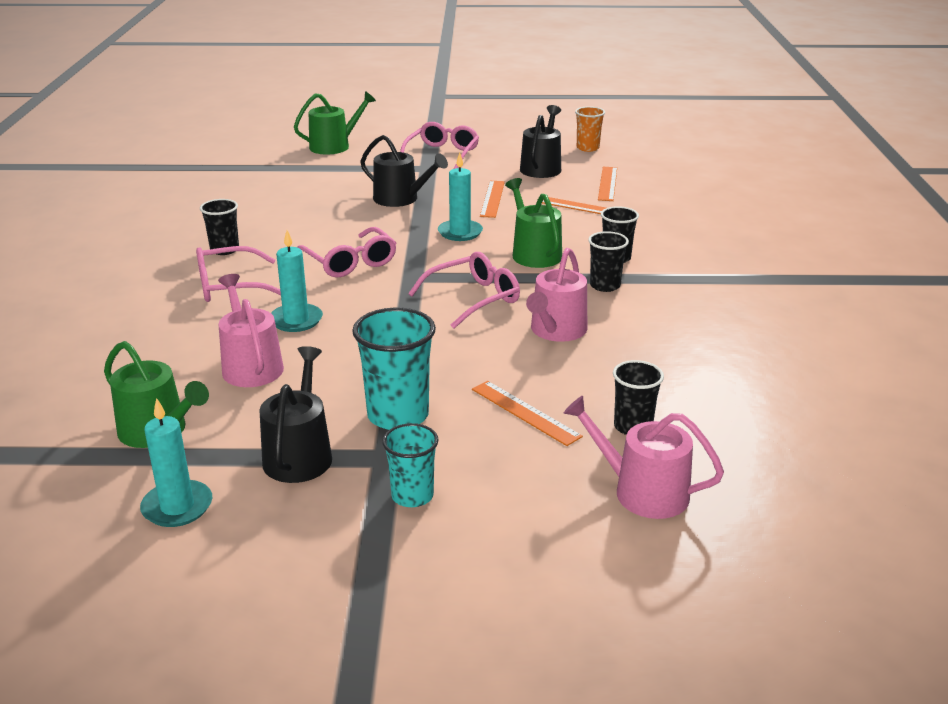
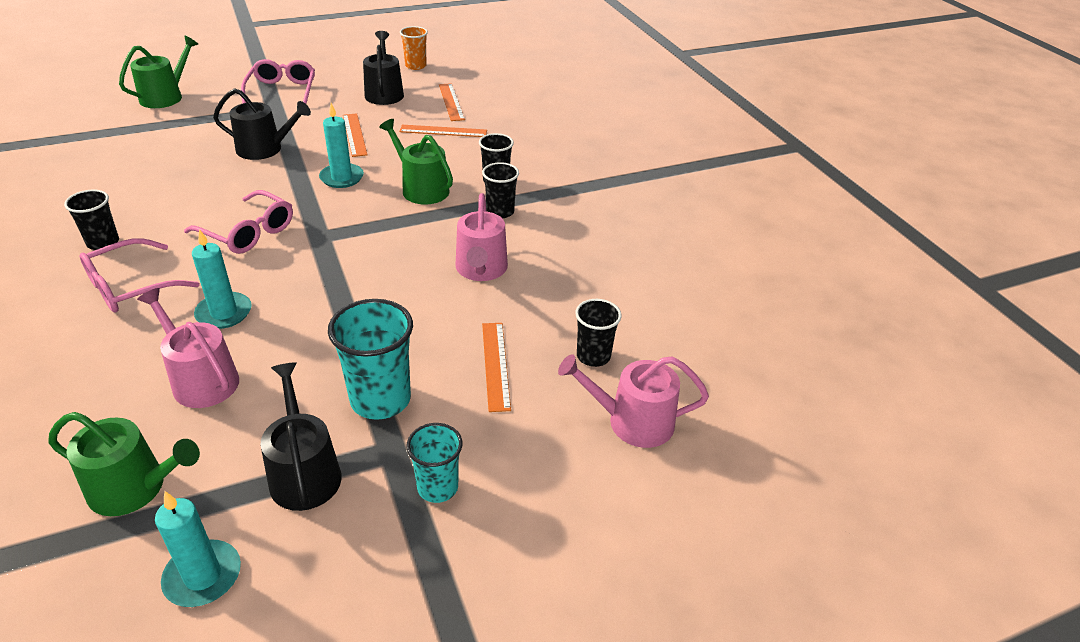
camera: 25 degrees left, 10 degrees up
pink glasses [408,252,520,329] -> none
orange ruler [472,381,583,446] -> orange ruler turned 60 degrees clockwise [482,323,511,412]

